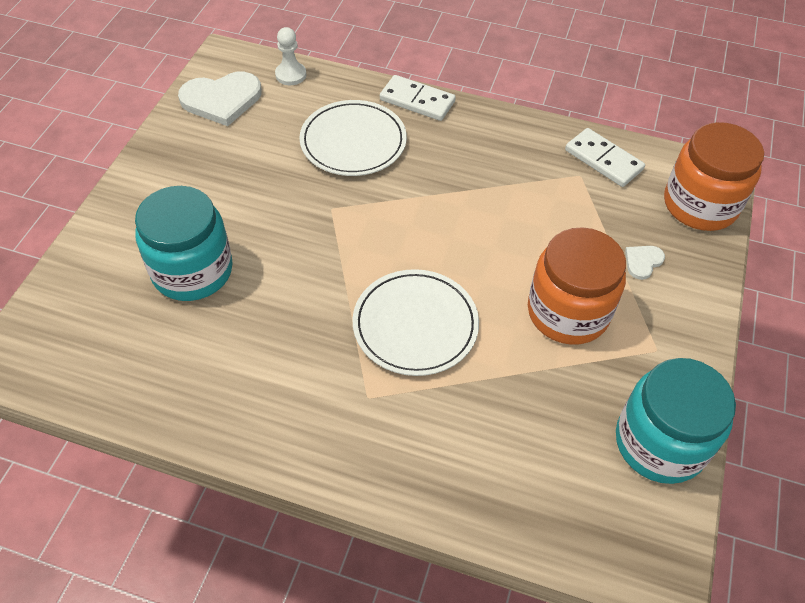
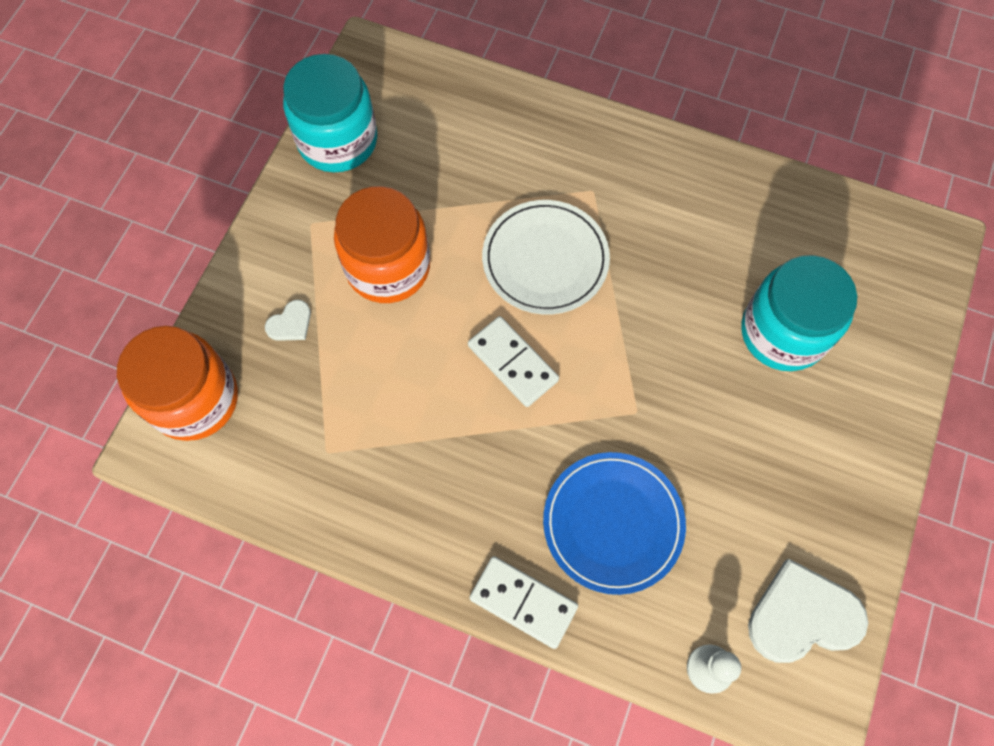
camera: 175 degrees left, 15 degrees up
white plate [299,100,407,176] -> blue plate [543,452,686,595]
white domino [565,128,645,187] -> white domino moved to [468,316,559,407]

